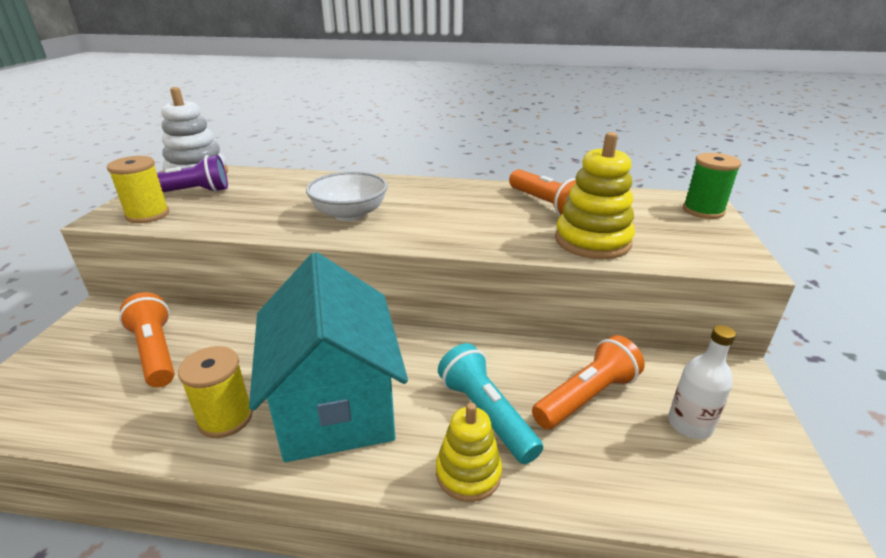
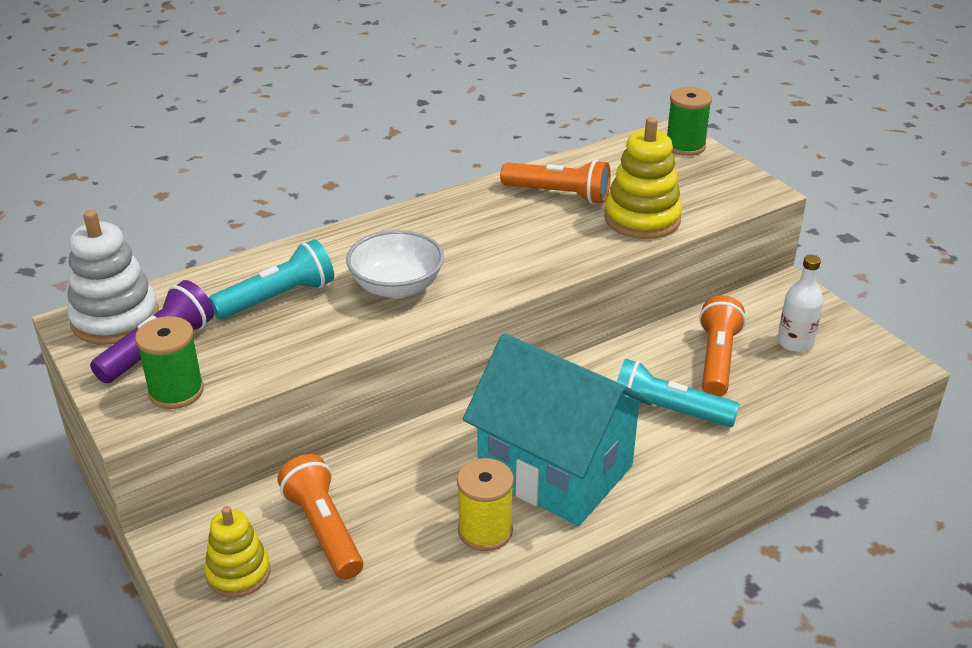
camera: 40 degrees left, 5 degrees up
yellow spool [107,156,169,223] -> green spool [135,316,204,409]
orange flashlight [119,292,175,388] -> orange flashlight turned 45 degrees clockwise [277,454,363,580]
yellow stacking toy [436,403,502,502] -> yellow stacking toy moved to [204,506,270,598]
none -> turquoise flashlight [209,239,334,319]

